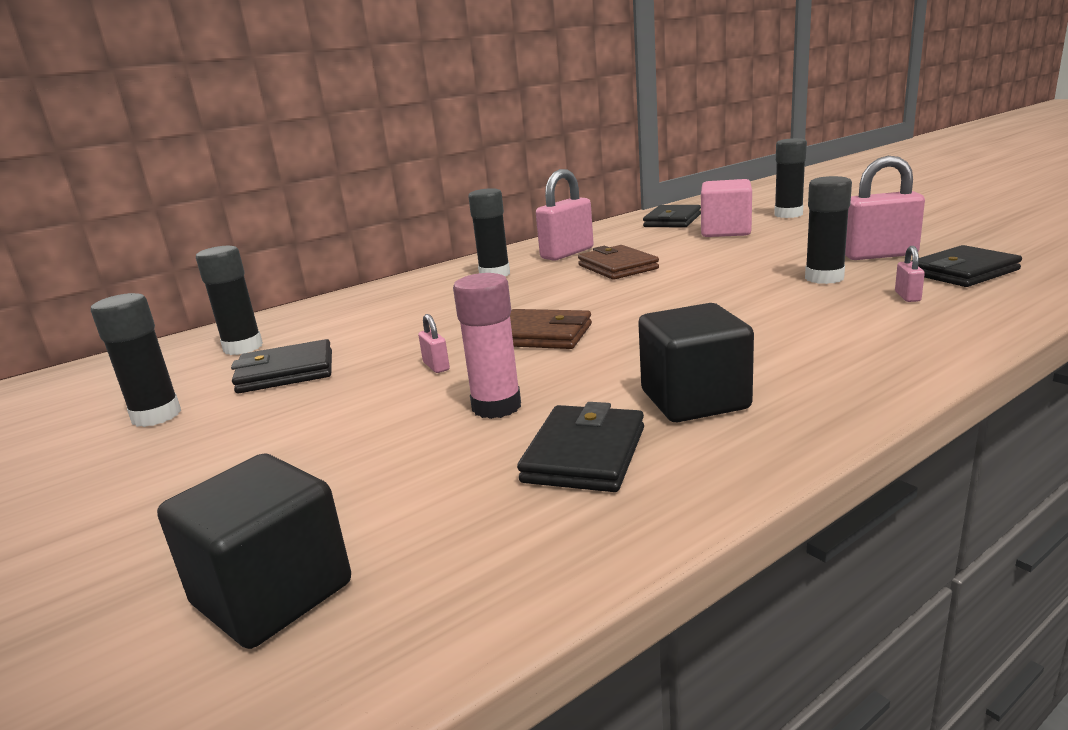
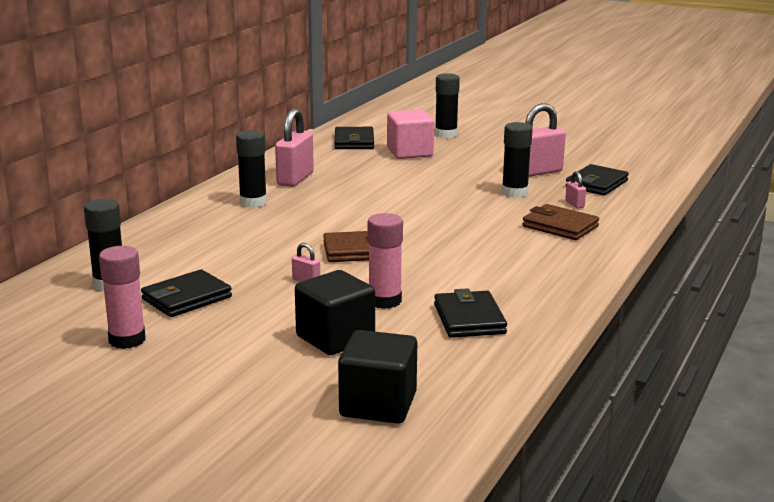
camera: 30 degrees left, 0 degrees up
black glue stick [91,293,181,427] -> pink glue stick [99,246,145,349]
brown wallet [578,245,659,280] -> brown wallet moved to [522,204,599,240]
black cube [638,303,754,422] -> black cube moved to [295,270,375,355]

